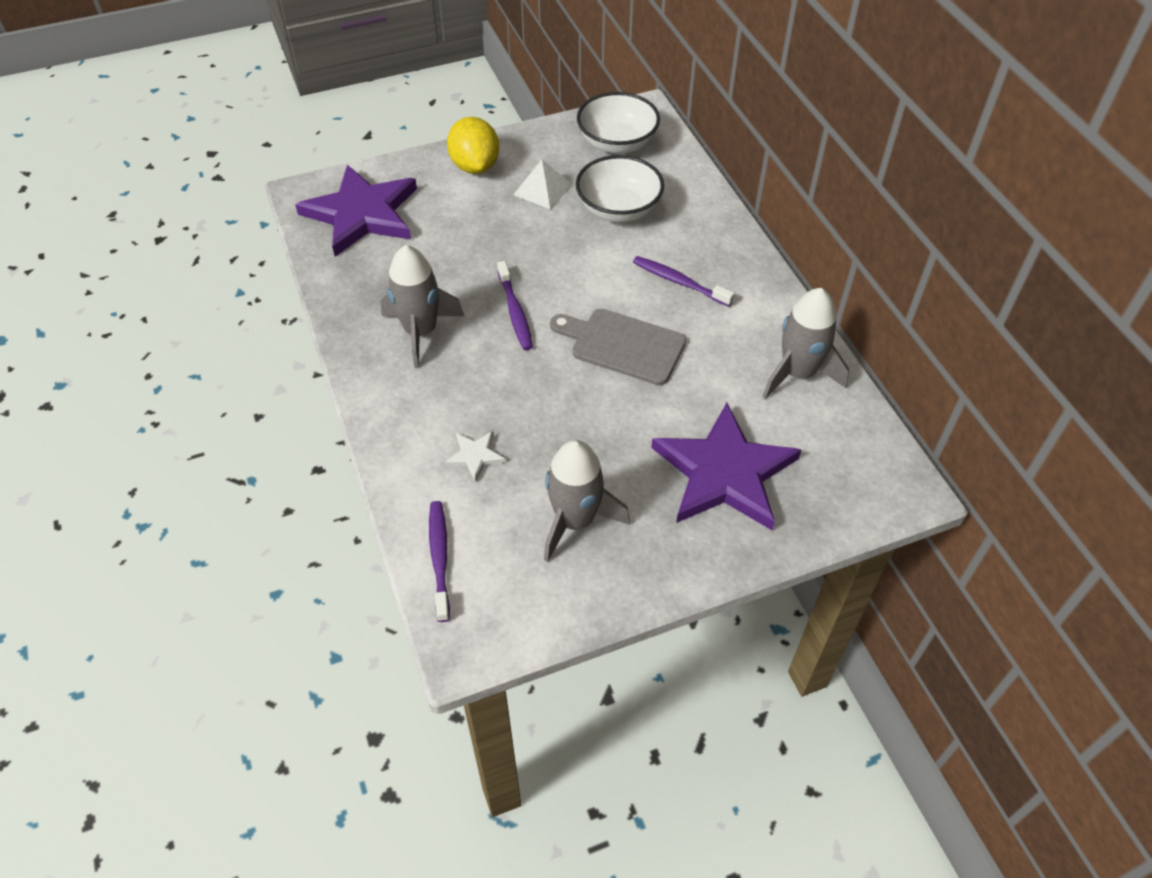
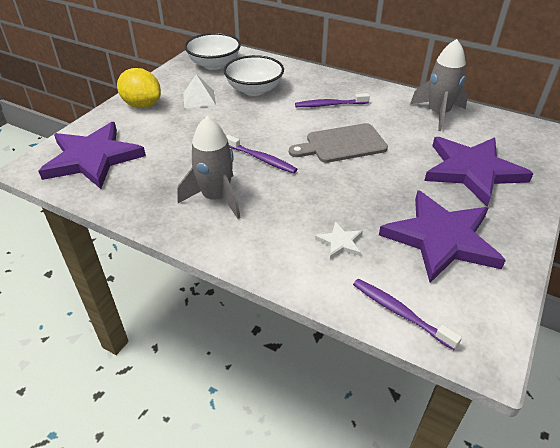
camera: 40 degrees left, 10 degrees down
grey rocket [544,440,630,562] -> purple star [379,190,506,283]

